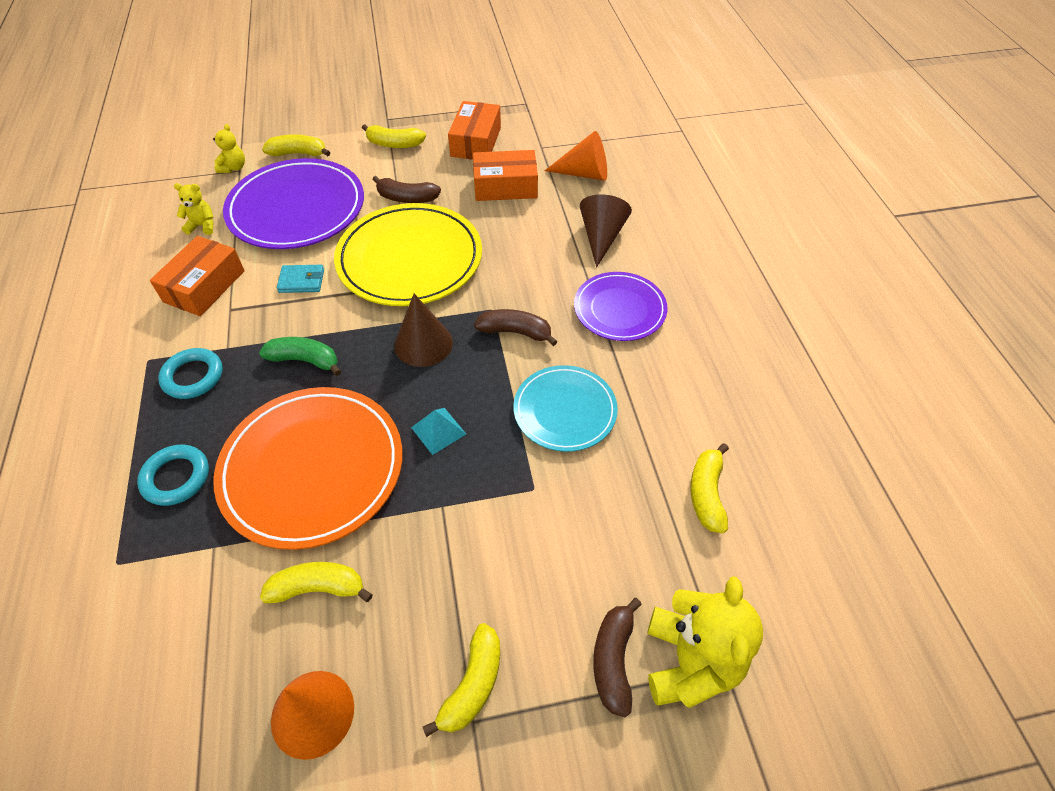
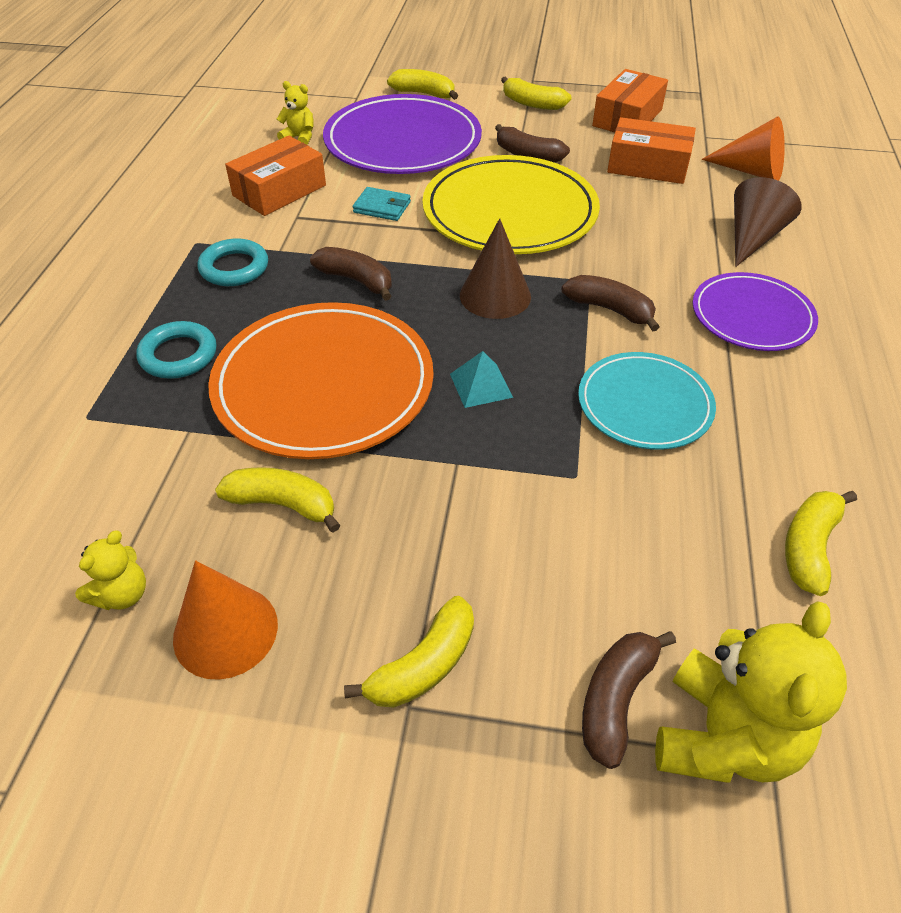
camera: 20 degrees right, 5 degrees down
yellow teddy bear [213,124,245,173] -> yellow teddy bear moved to [75,530,146,610]
green banana [259,337,341,376] -> brown banana [310,247,392,301]

